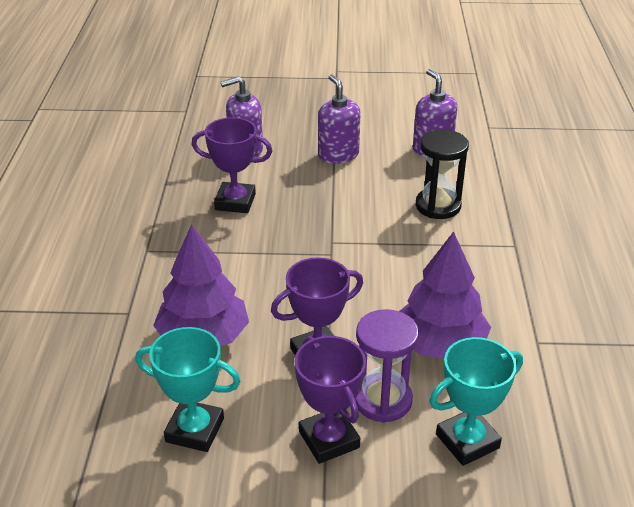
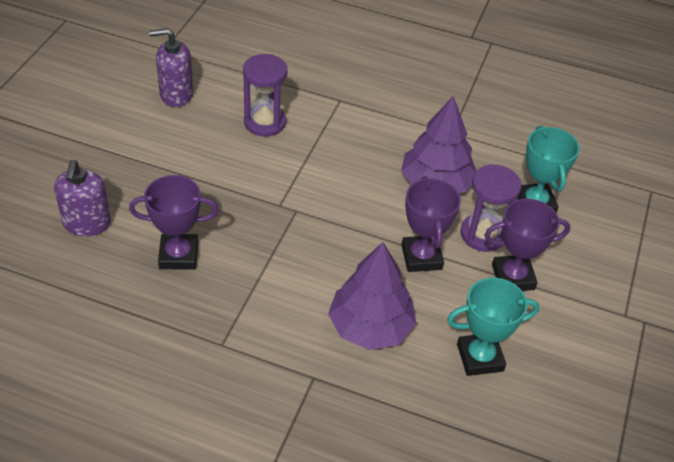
camera: 75 degrees left, 10 degrees up
turquoise trophy [135,327,241,452] -> turquoise trophy turned 45 degrees clockwise [447,278,539,376]
purple trophy [192,117,272,213] -> purple trophy turned 60 degrees clockwise [129,175,219,270]
purple soap dispenser [318,74,360,164] -> none
black hourglass [416,129,469,219] -> purple hourglass [243,54,287,136]

